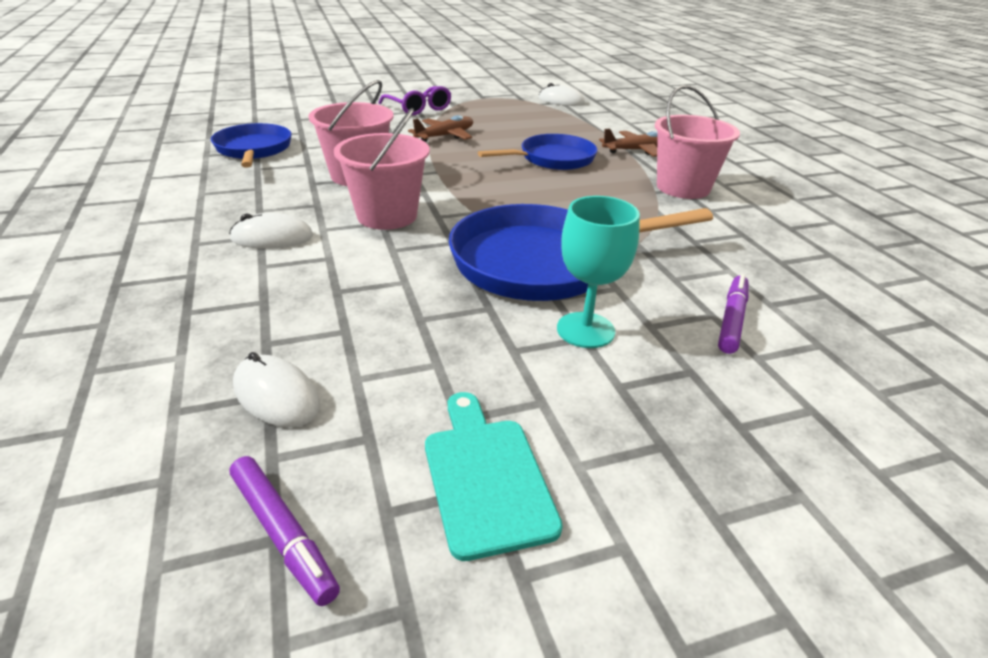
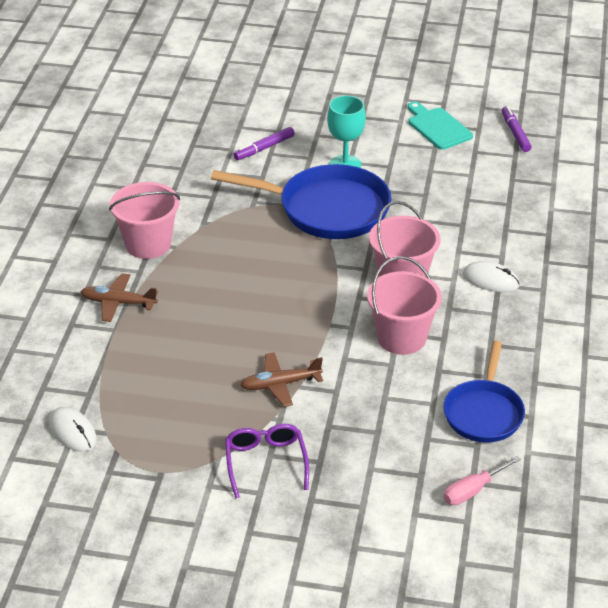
camera: 150 degrees left, 5 degrees up
white mouse [233,352,320,427] -> none
turquoise cutting board [425,392,563,561] -> turquoise cutting board turned 135 degrees clockwise [408,102,473,150]
blue pan [478,134,597,170] -> none
none -> pink screwdriver [444,456,521,505]

